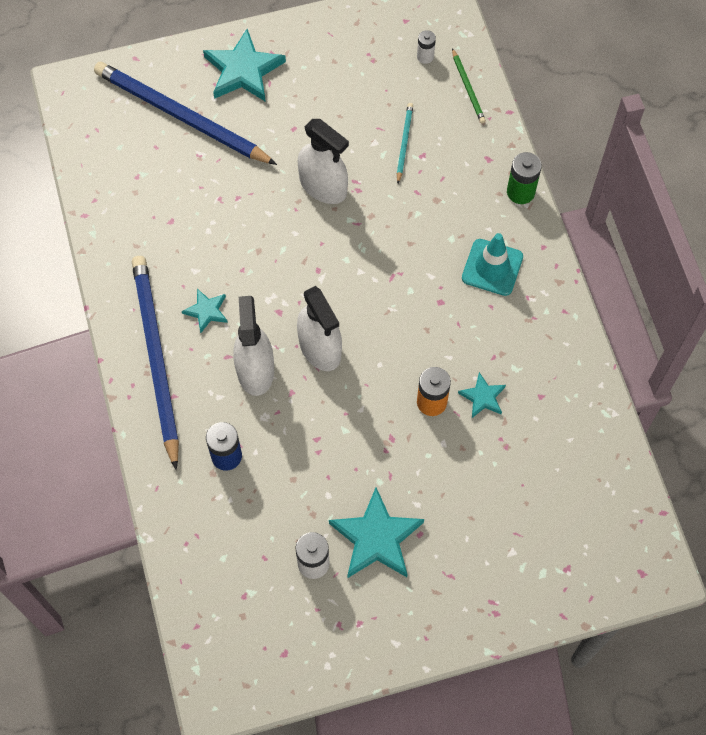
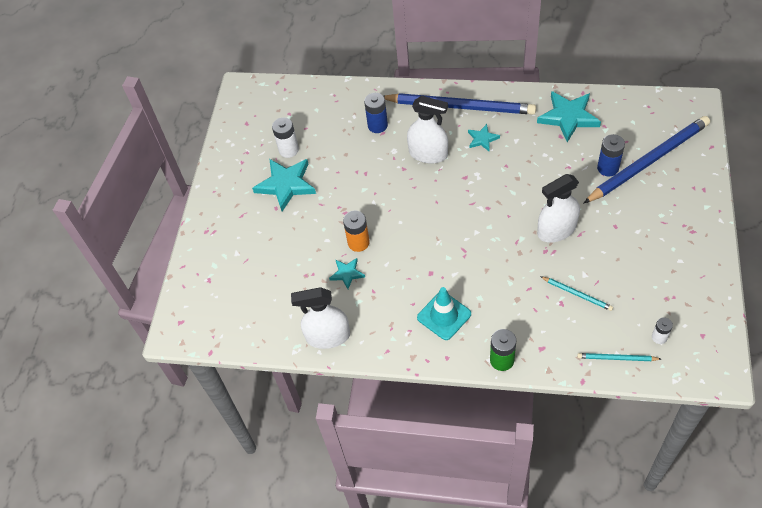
camera: 120 degrees right, 10 degrees down
turquoise star [203,29,286,102] -> turquoise star moved to [537,91,601,142]
white spray bottle [297,286,342,371] -> white spray bottle moved to [291,287,350,349]
green pencil [452,48,486,123] -> turquoise pencil [577,353,661,361]
none -> blue battery [597,134,625,176]

